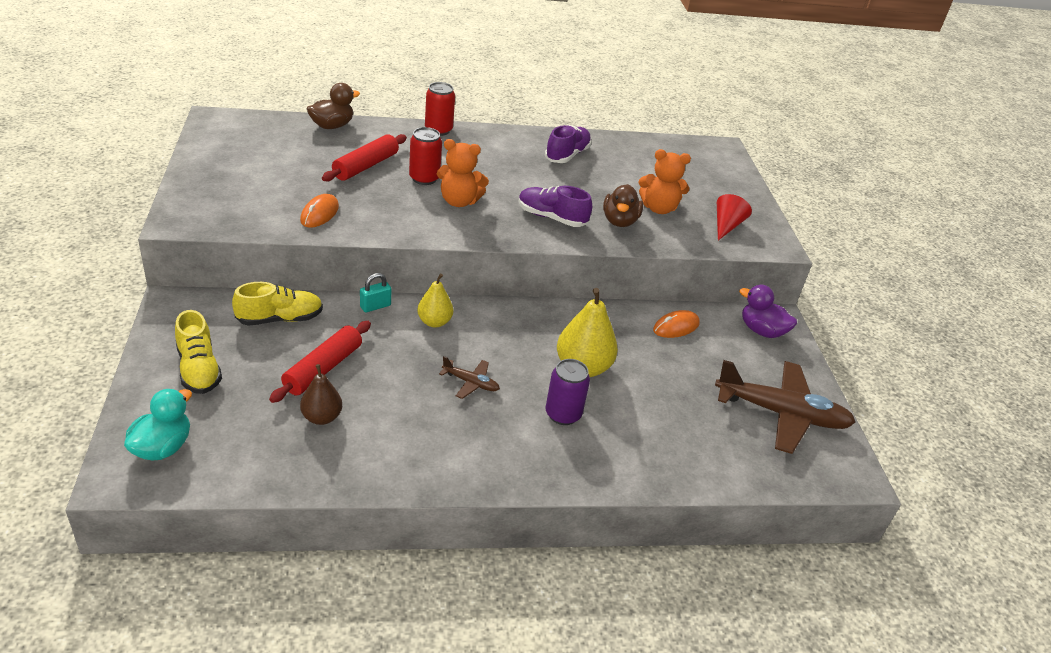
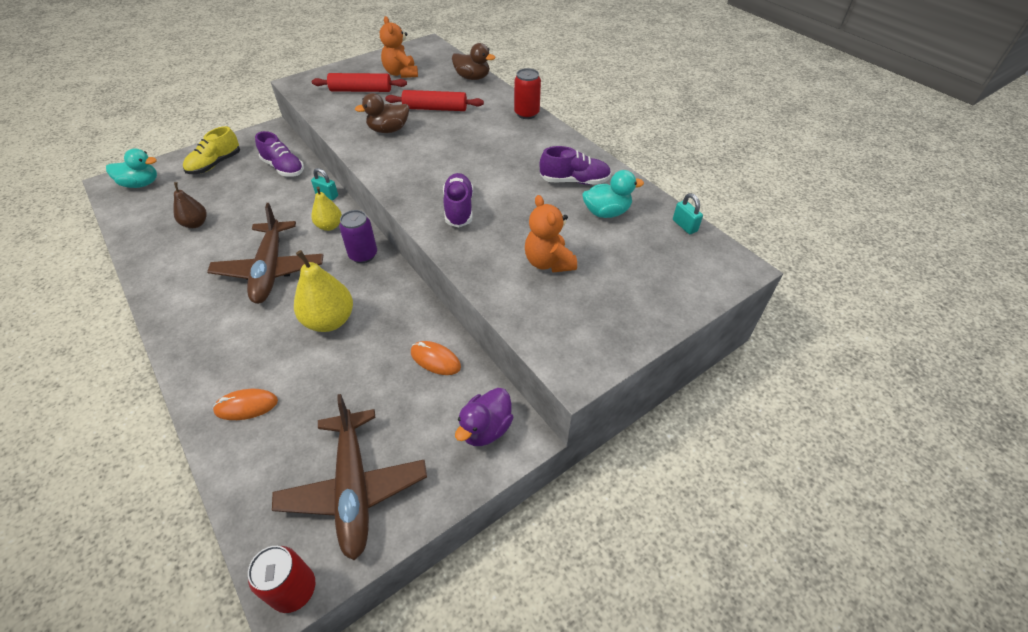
camera: 65 degrees right, 10 degrees up
yellow shoe [232,282,323,326] -> purple shoe [255,131,304,177]
red rolling pin [269,321,371,403] -> red rolling pin moved to [312,73,407,92]
orange mouse [300,194,339,228] -> orange mouse moved to [213,389,278,420]
red can [409,127,442,185] -> red can moved to [248,546,315,613]
orange teddy bear [437,139,489,207] -> orange teddy bear moved to [380,16,418,78]
brown plane [439,356,500,399] -> brown plane [207,203,323,304], size x2.23
purple can [545,359,590,425] -> purple can moved to [339,210,377,263]
brown duck [603,184,643,227] -> brown duck moved to [355,93,409,133]
red cone [717,194,752,241] -> none
purple duck [739,285,797,338] -> purple duck turned 150 degrees counterclockwise [455,388,514,446]
none -> turquoise duck [582,170,644,218]
none -> turquoise padlock [673,193,703,234]

